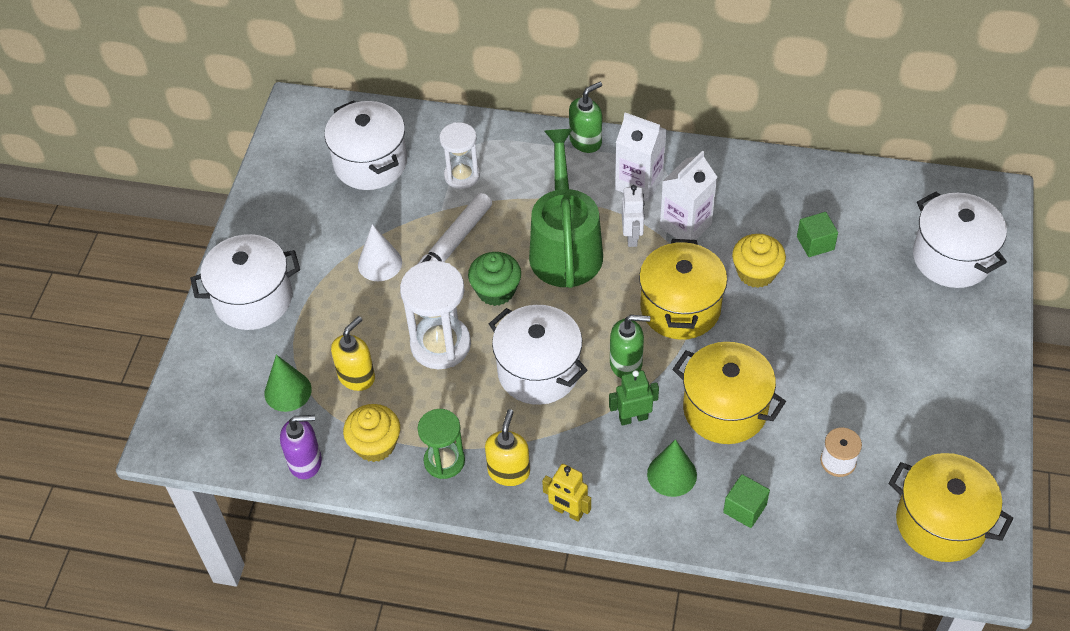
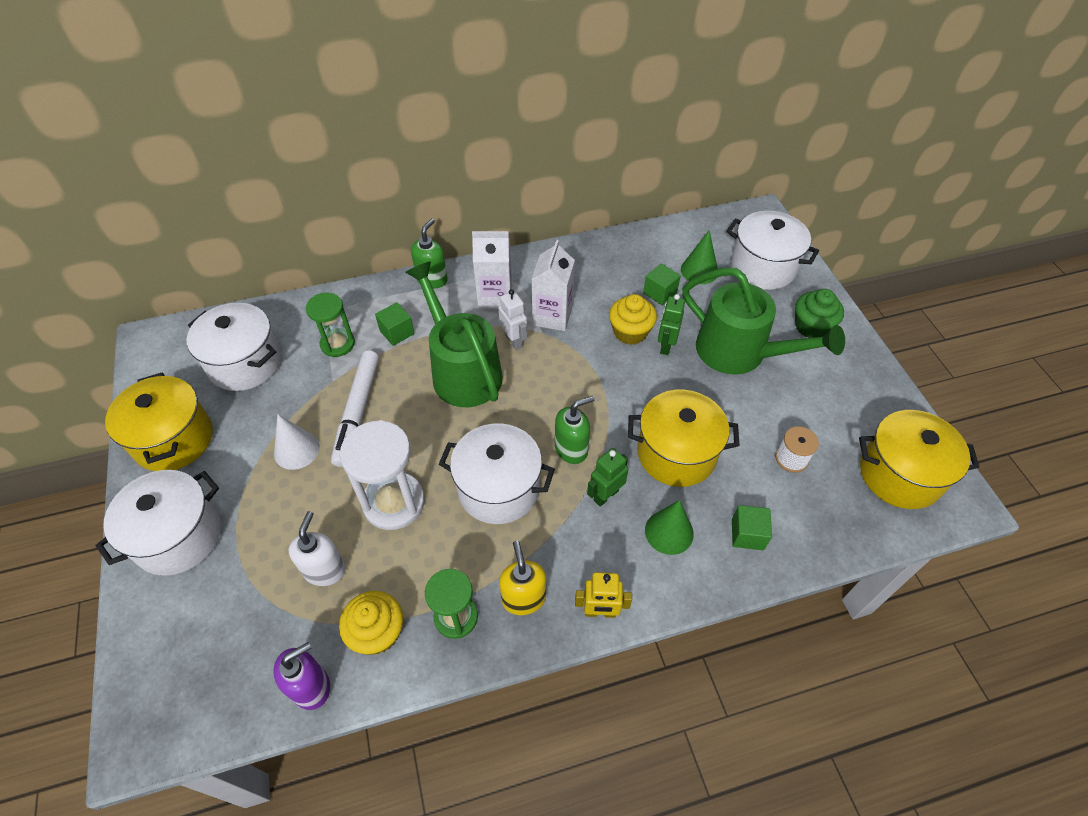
camera: 30 degrees left, 0 degrees up
green cone [264,355,312,412] -> green cone moved to [681,230,718,284]
yellow soap dispenser [331,316,375,391] -> white soap dispenser [288,511,346,586]
white hourglass [439,122,480,189] -> green hourglass [306,293,355,357]
green cupcake [468,252,521,306] -> green cupcake moved to [795,289,844,338]
yellow pot [639,239,727,340] -> yellow pot moved to [105,372,213,471]
none -> green cube [375,302,415,346]
none -> green robot [658,294,685,355]
none -> green watering can [682,268,845,375]

